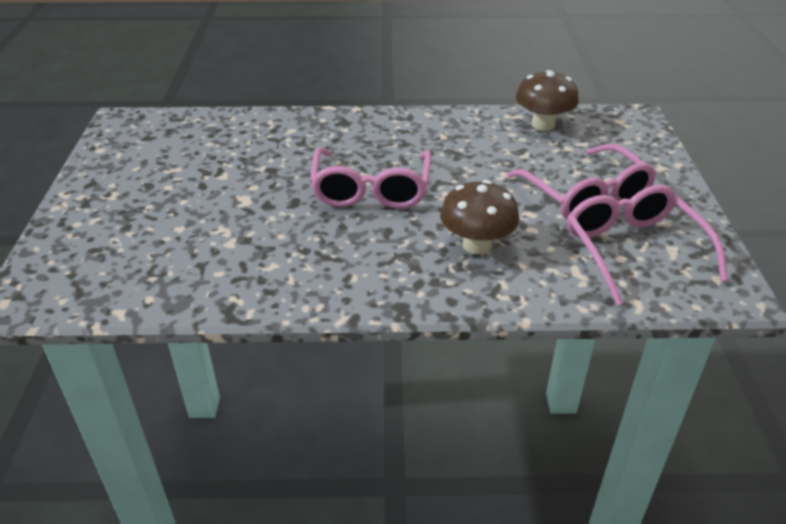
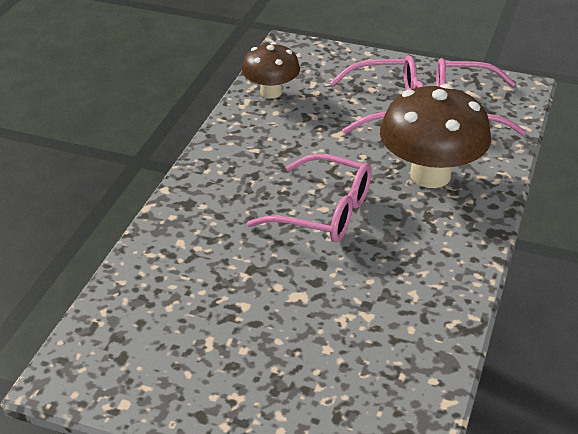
camera: 70 degrees left, 0 degrees up
brown mushroom [440,180,520,254] -> brown mushroom [380,84,491,188], size x1.66

